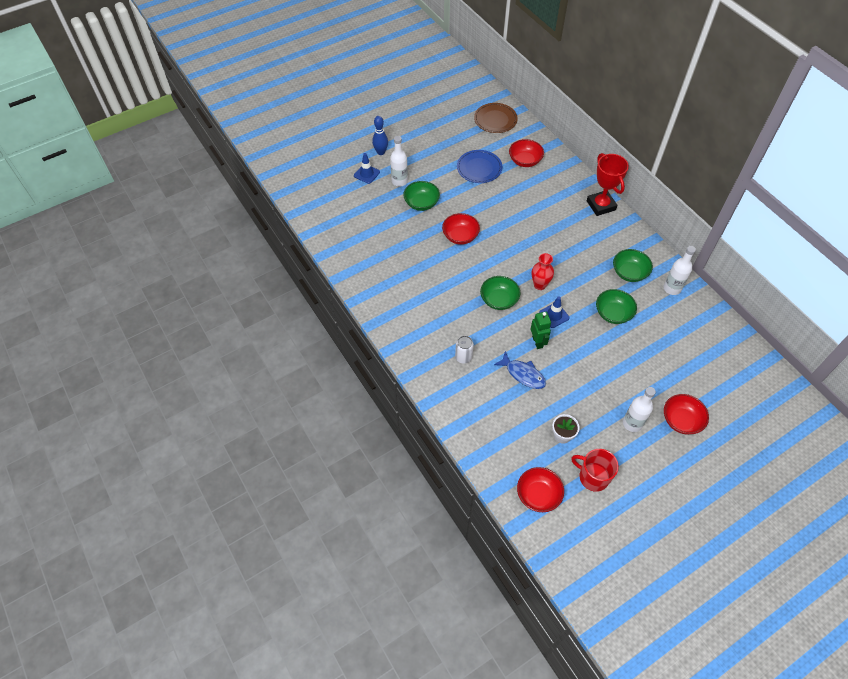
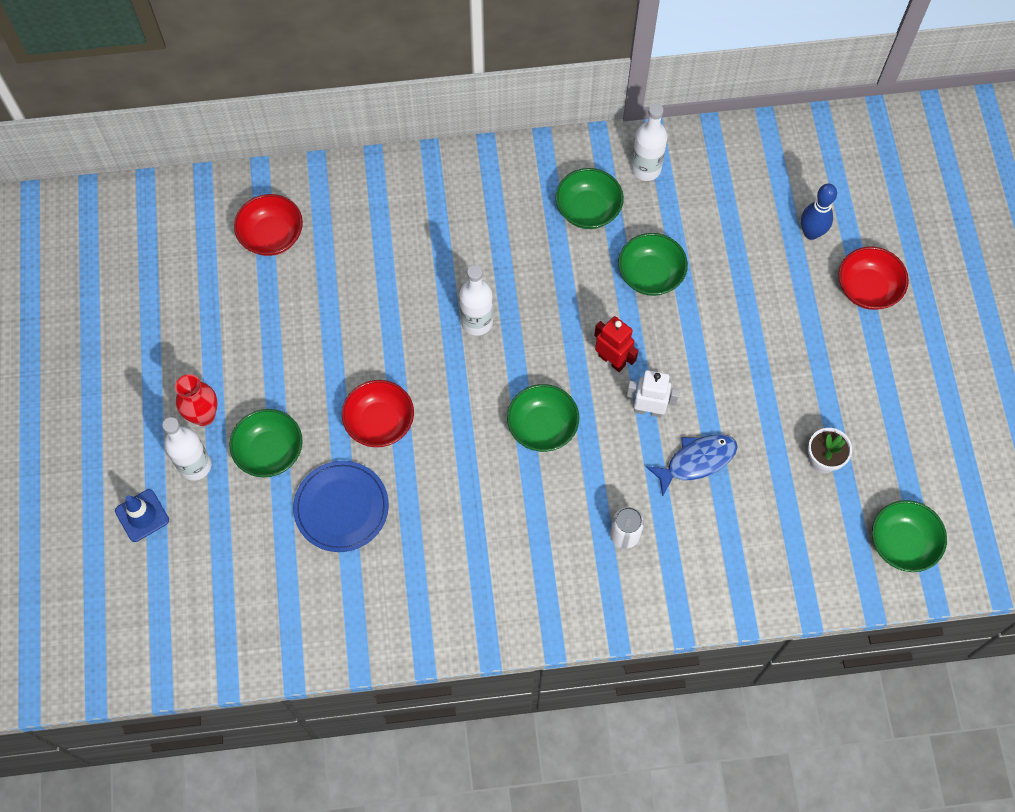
camera: 65 degrees left, 10 degrees up
blue bowling pin [372,116,388,155] -> blue bowling pin moved to [801,184,837,240]
blue plate [457,150,502,183] -> blue plate moved to [293,461,389,552]
brown plate [474,103,518,133] -> none
red bowl [517,467,564,512] -> green bowl [872,500,947,572]
green robot [531,312,551,349] -> white robot [627,370,680,418]
red vase [532,253,554,290] -> red vase moved to [175,374,217,426]
blue traffic cone [539,296,570,328] -> red robot [594,316,638,372]
red mug [571,449,619,492] -> none
red trophy [587,153,629,216] -> none
white bottle [623,387,656,432] -> white bottle moved to [459,265,493,336]

